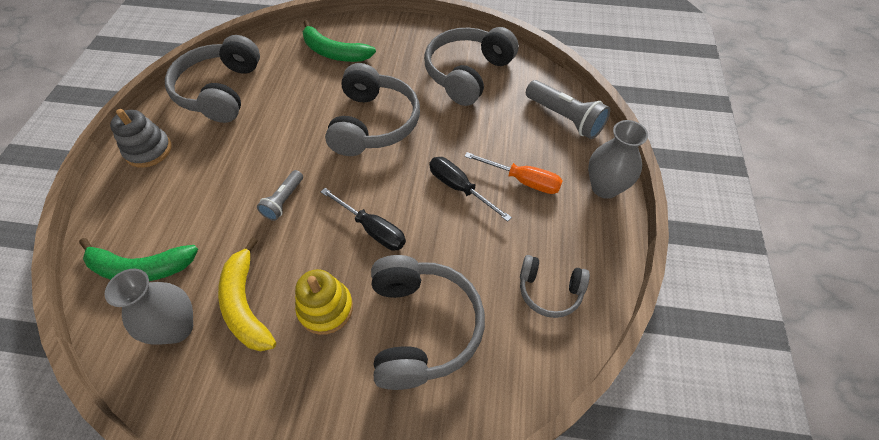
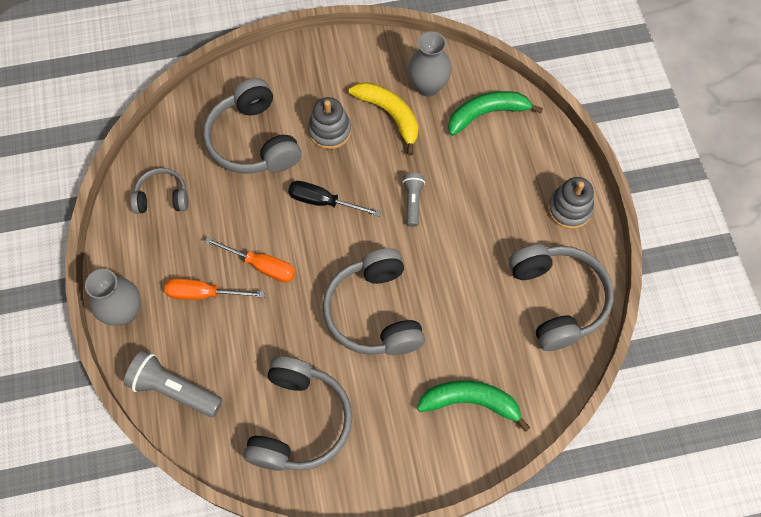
camera: 160 degrees right, 10 degrees up
yellow stacking toy [295,269,353,335] -> grey stacking toy [308,97,351,149]
black screwdriver [429,157,512,222] -> orange screwdriver [205,237,296,283]

